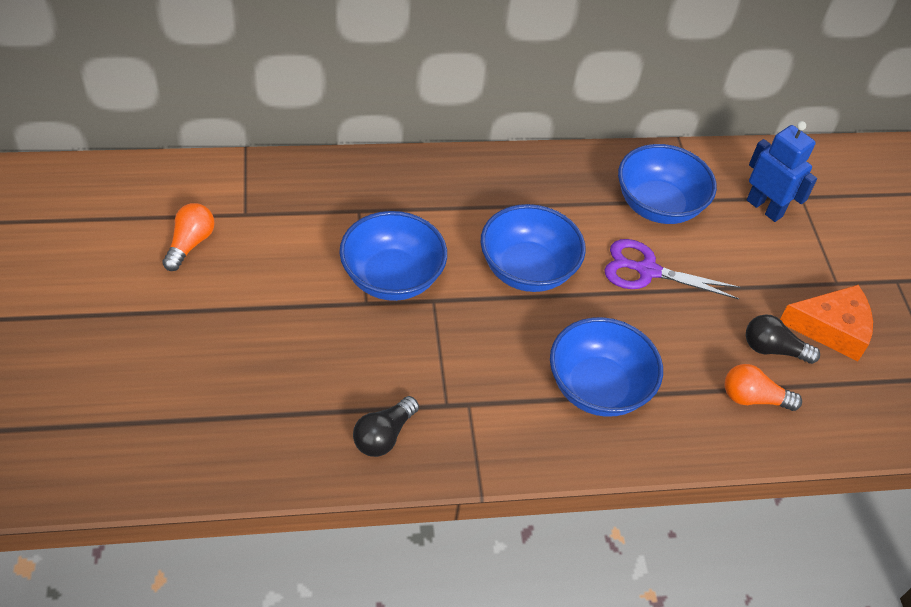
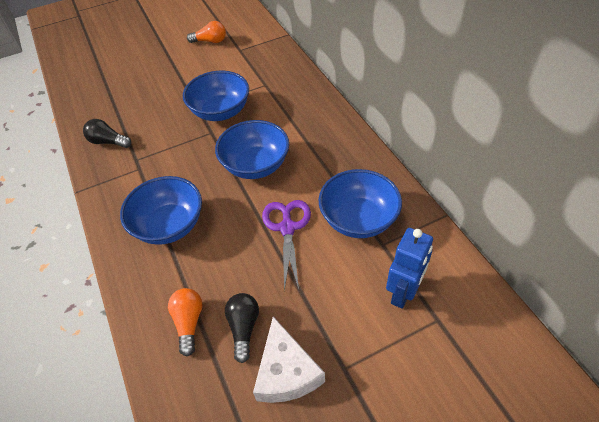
camera: 80 degrees right, 0 degrees up
orange cheese [780,285,873,362] -> white cheese [253,317,325,403]

